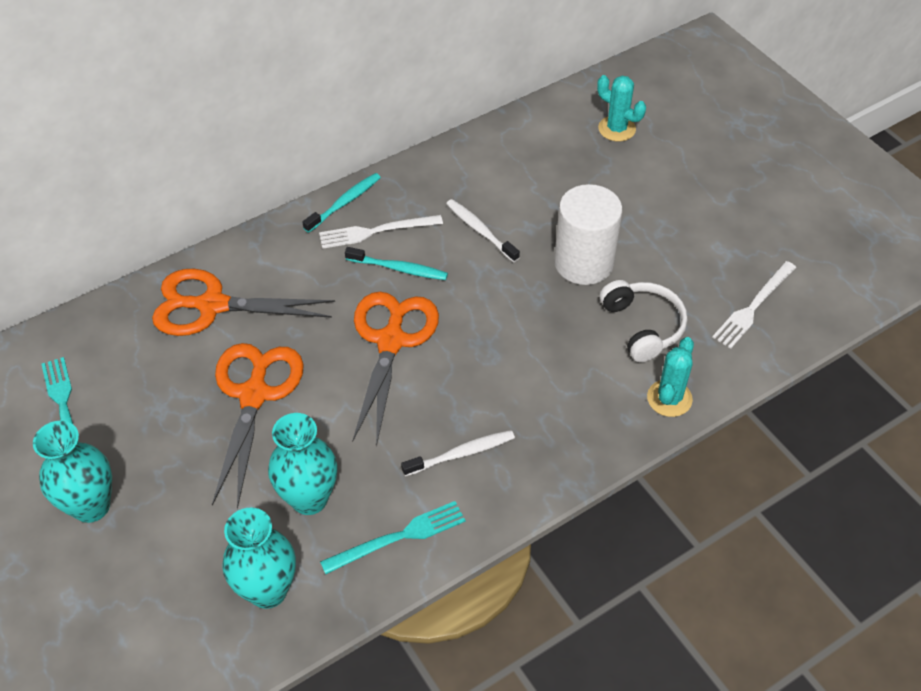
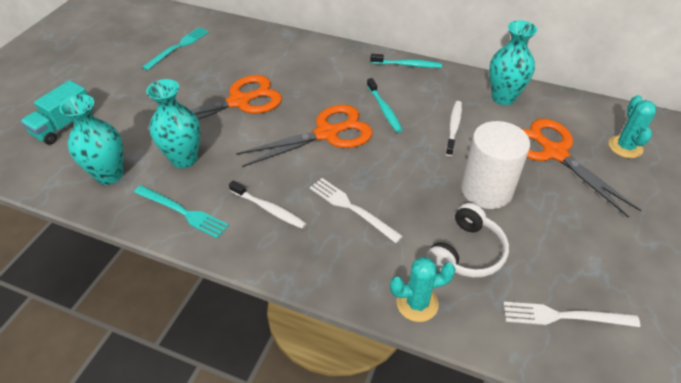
camera: 55 degrees right, 5 degrees down
turquoise vase [33,421,112,523] -> turquoise vase moved to [489,20,537,105]
orange scissors [152,269,335,336] -> orange scissors moved to [522,118,641,218]
white fork [319,215,443,249] -> white fork moved to [310,178,403,243]
none -> turquoise truck [21,80,88,145]

